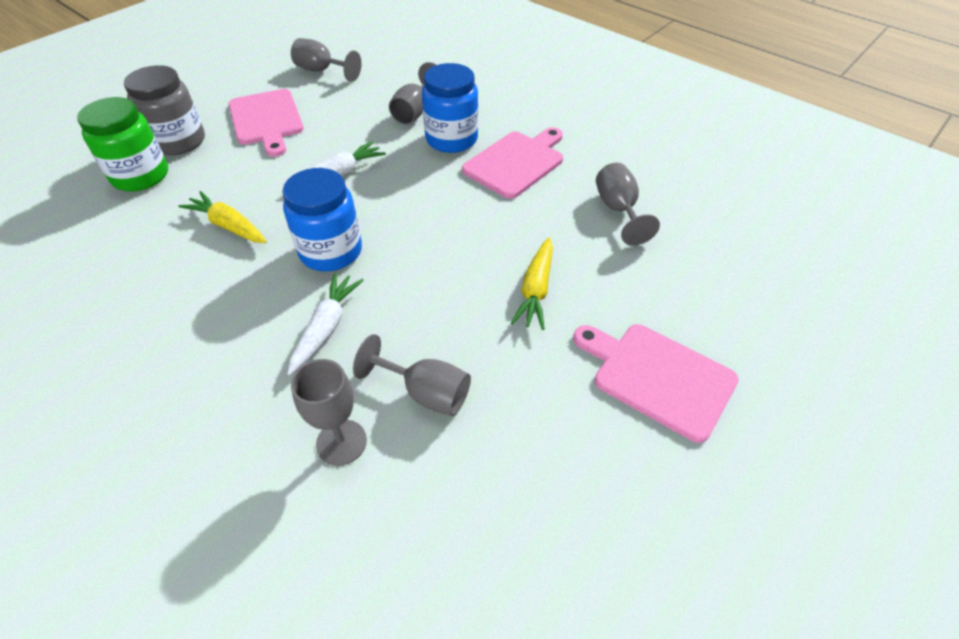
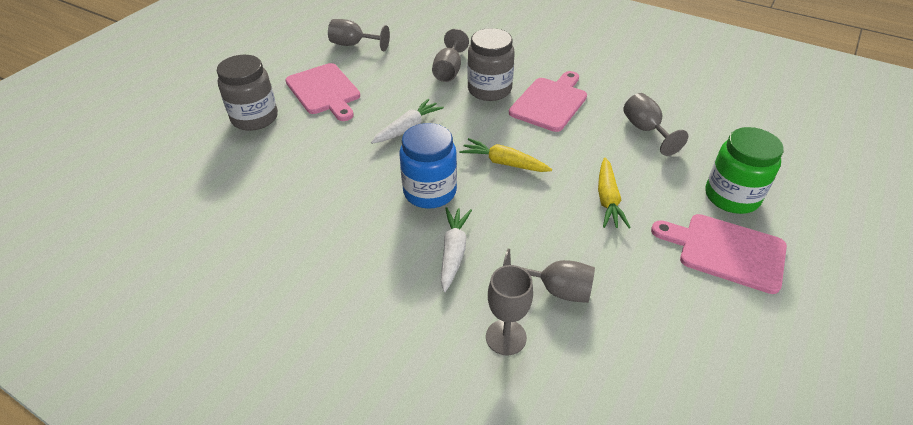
camera: 10 degrees left, 5 degrees down
green jar [77,97,168,191] -> green jar moved to [705,127,784,214]
yellow carrot [179,191,267,243] -> yellow carrot moved to [459,138,552,172]
blue jar [422,63,478,153] -> grey jar [467,28,515,101]

